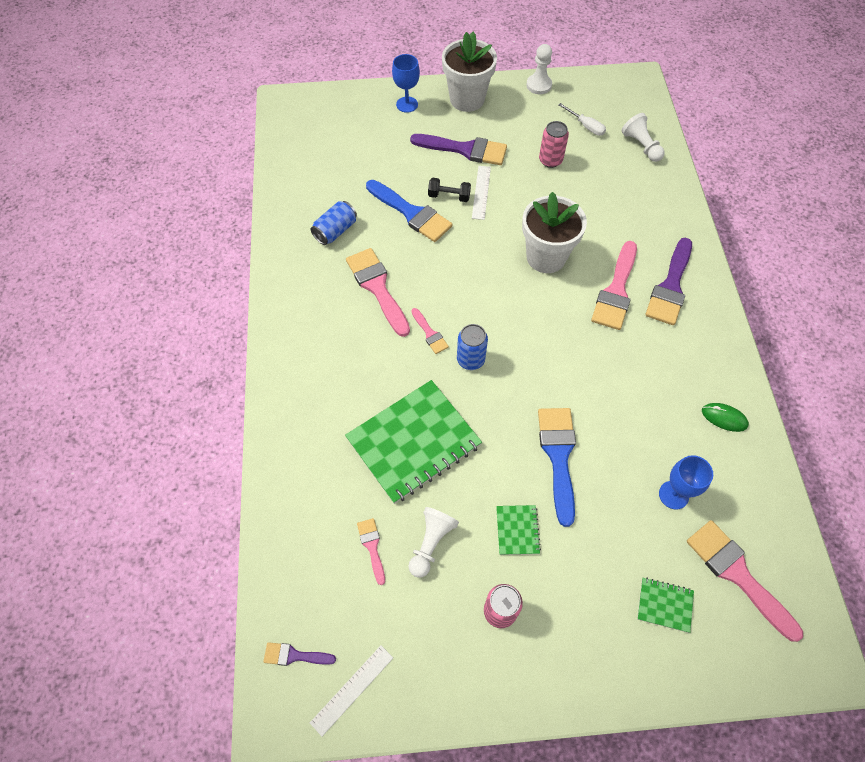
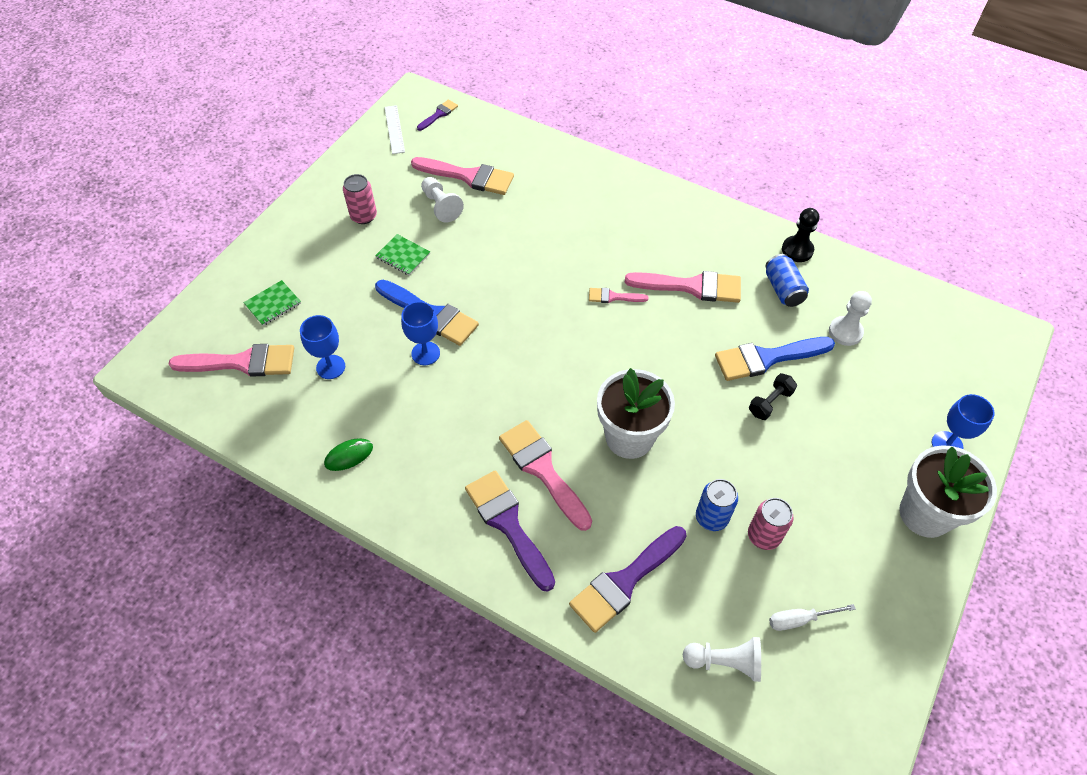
camera: 125 degrees right, 5 degrees down
green notebook [345,380,482,504] -> none
pink brush [357,518,385,585] -> pink brush [411,157,514,195], size x1.96
purple brush [410,134,507,165] -> purple brush moved to [569,526,687,633]
blue can [457,324,488,370] -> blue can moved to [696,479,738,531]
white ruler [472,166,491,220] -> none
white pawn [526,44,552,94] -> white pawn moved to [829,291,872,346]
none -> blue goblet [401,301,440,365]
none -> black pawn [782,208,819,262]

